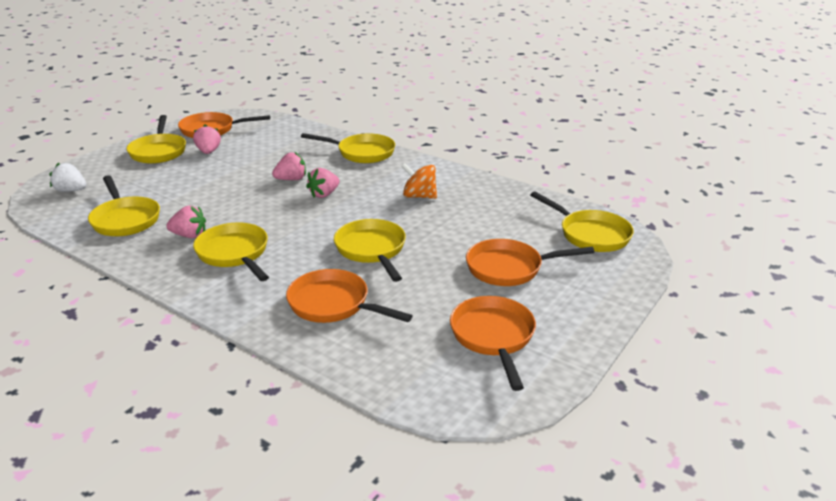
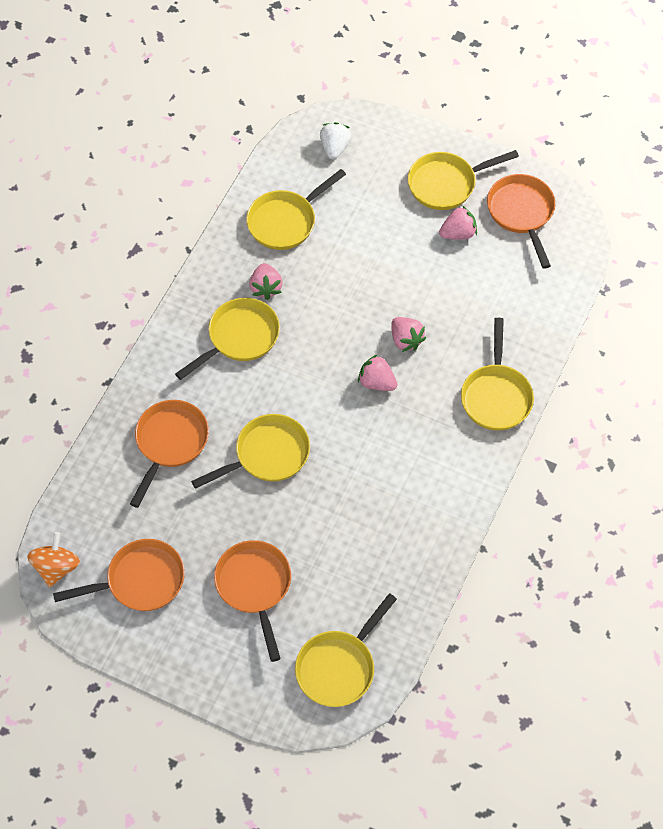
camera: 80 degrees right, 30 degrees up
orange spinning top [401,163,437,199] -> orange spinning top moved to [27,532,80,587]

